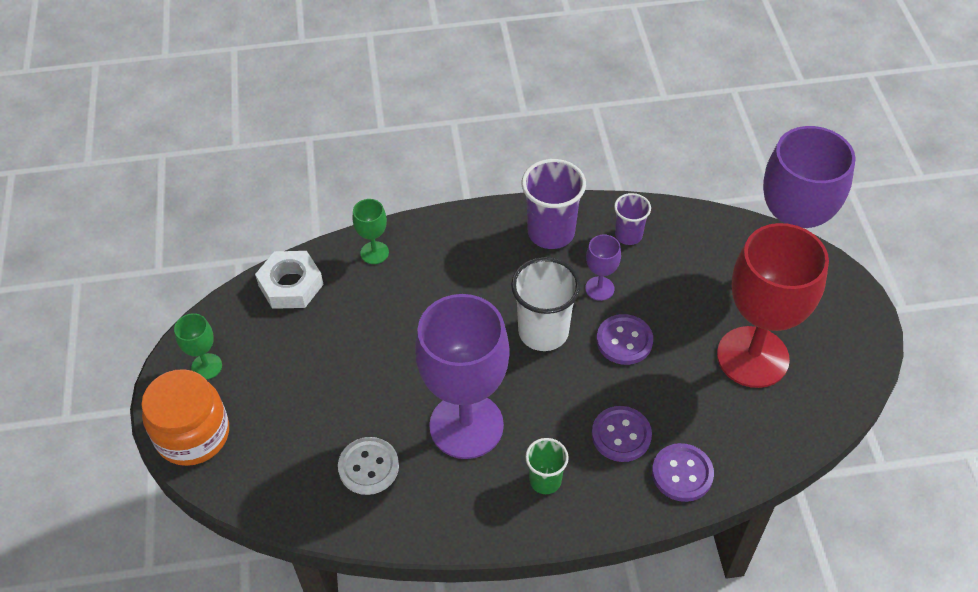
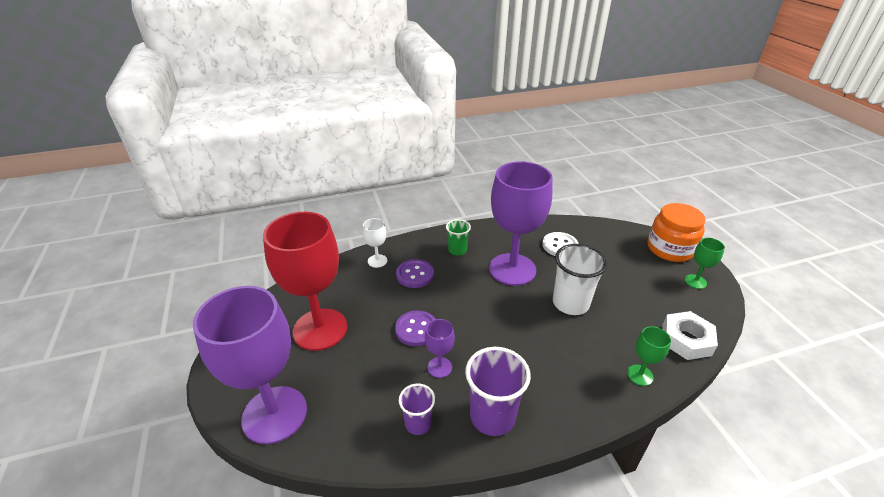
camera: 170 degrees right, 15 degrees down
white cup [511,257,581,351] -> white cup moved to [553,244,607,315]
purple button [652,443,714,502] -> white goblet [362,218,387,268]

